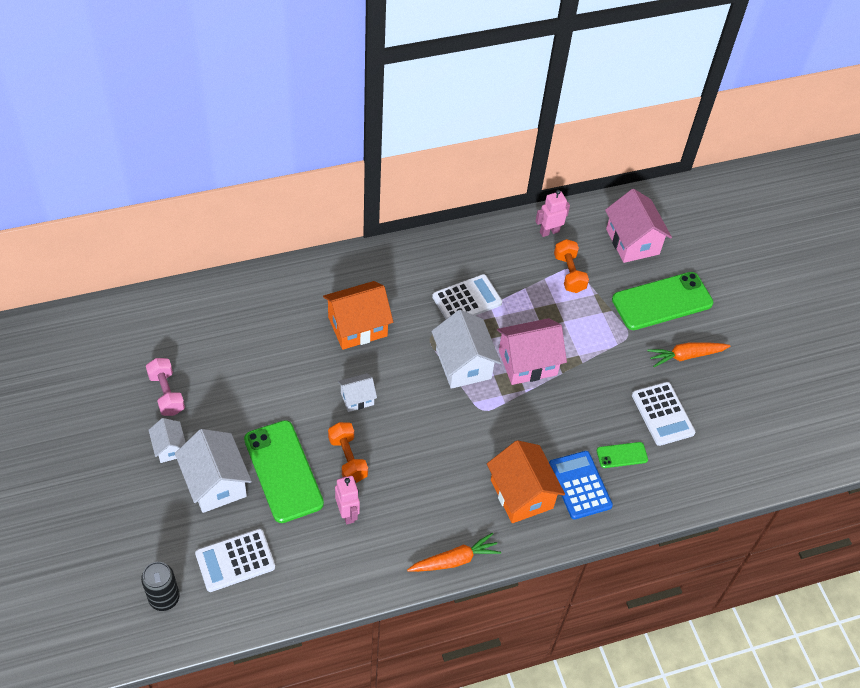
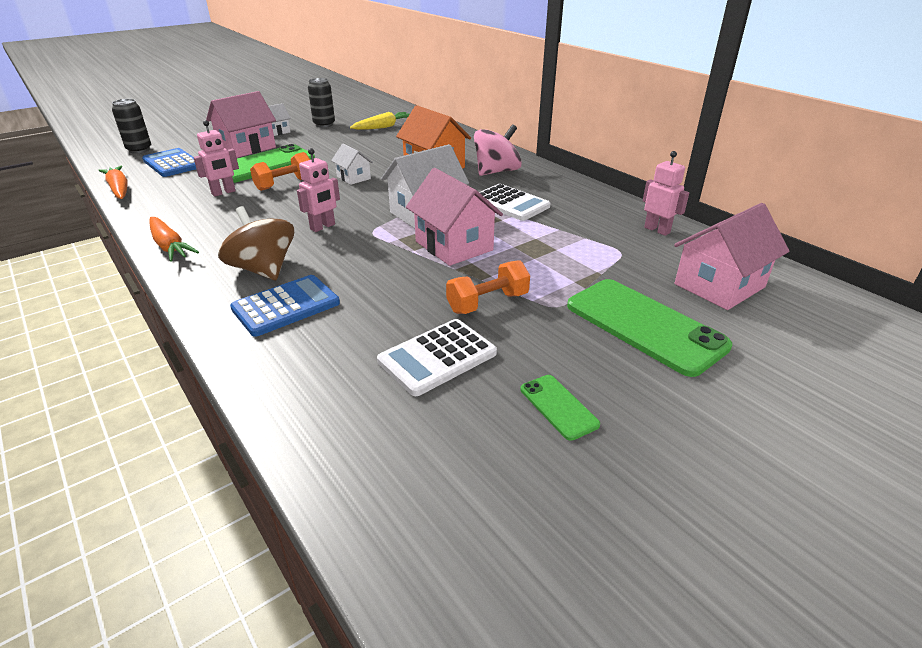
camera: 75 degrees right, 20 degrees down
pink dumbbell [146,358,185,416] -> black can [308,78,335,127]
white house [175,429,252,513] -> pink house [206,91,276,158]
white calculator [195,529,275,592] -> blue calculator [142,148,196,177]
orange house [487,440,565,523] -> brown spinning top [218,206,294,280]
orange dumbbell [554,239,589,293] -> orange dumbbell moved to [446,260,530,314]
green phone [597,442,648,468] -> green phone moved to [521,375,600,441]
orange carrot [647,342,730,367] -> orange carrot moved to [98,166,128,199]
none -> pink robot [297,148,340,232]
none -> yellow carrot [350,112,410,130]
none -> pink spinning top [474,124,522,176]

